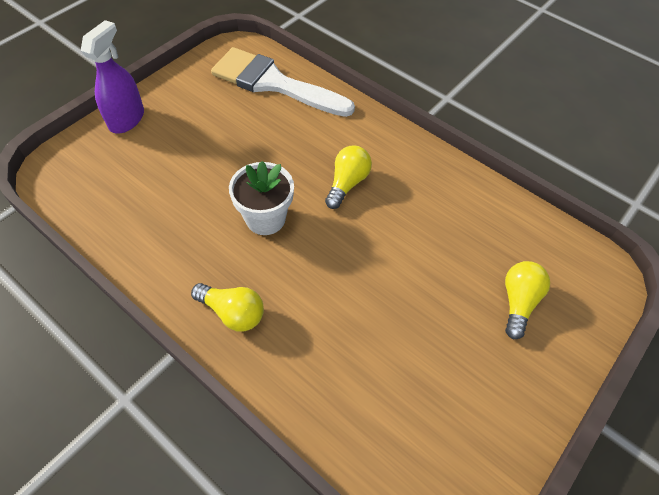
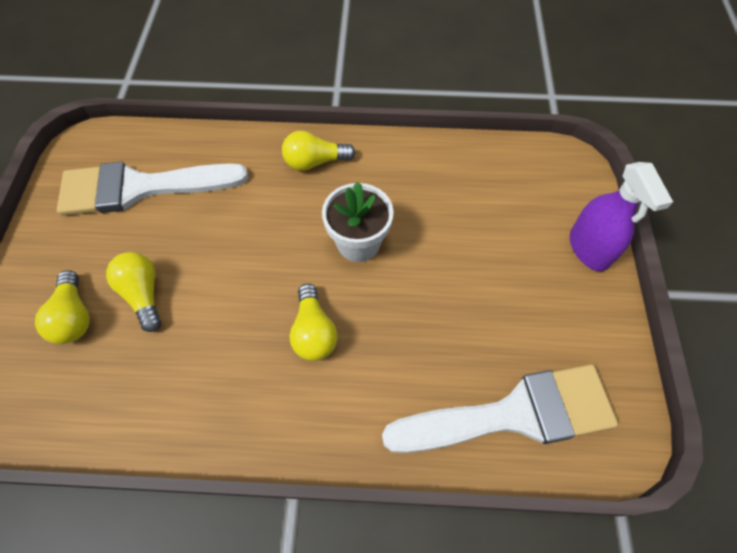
camera: 145 degrees right, 5 degrees up
none -> white brush [57,162,248,215]
none -> yellow light bulb [106,252,161,332]

